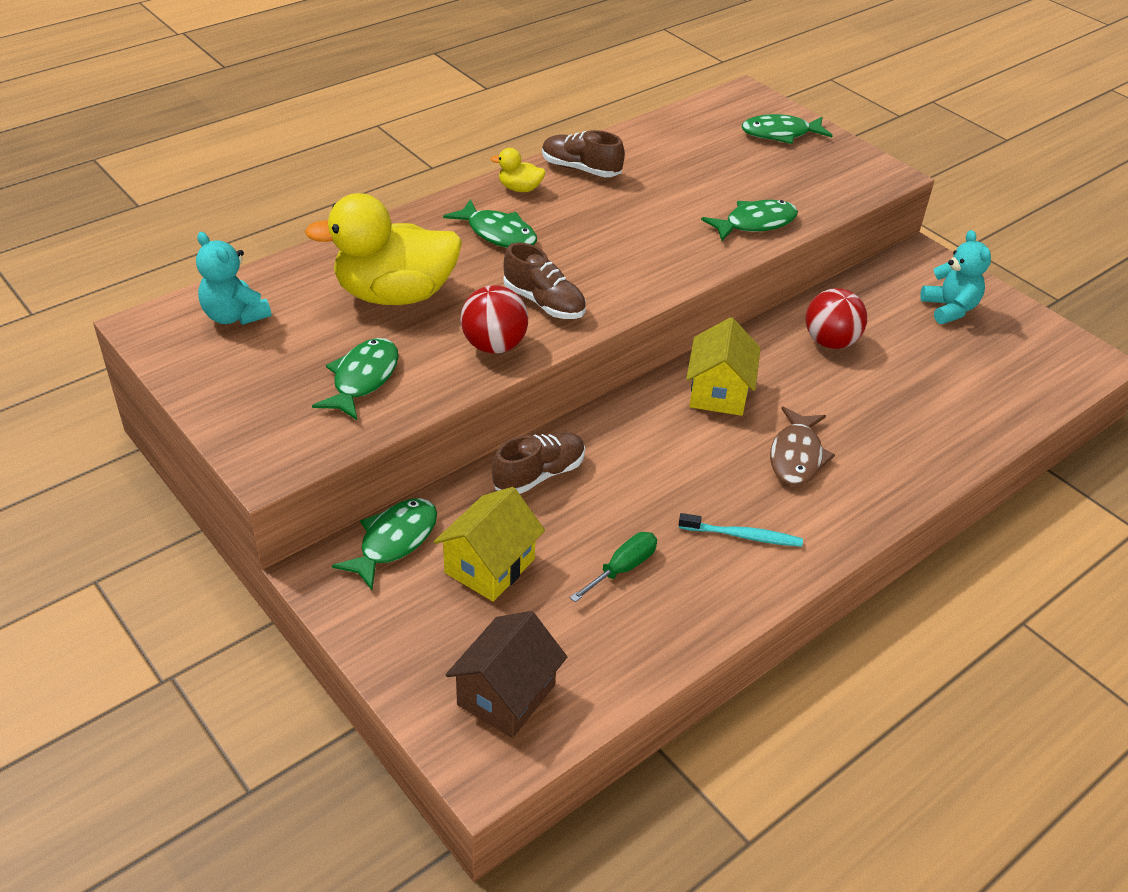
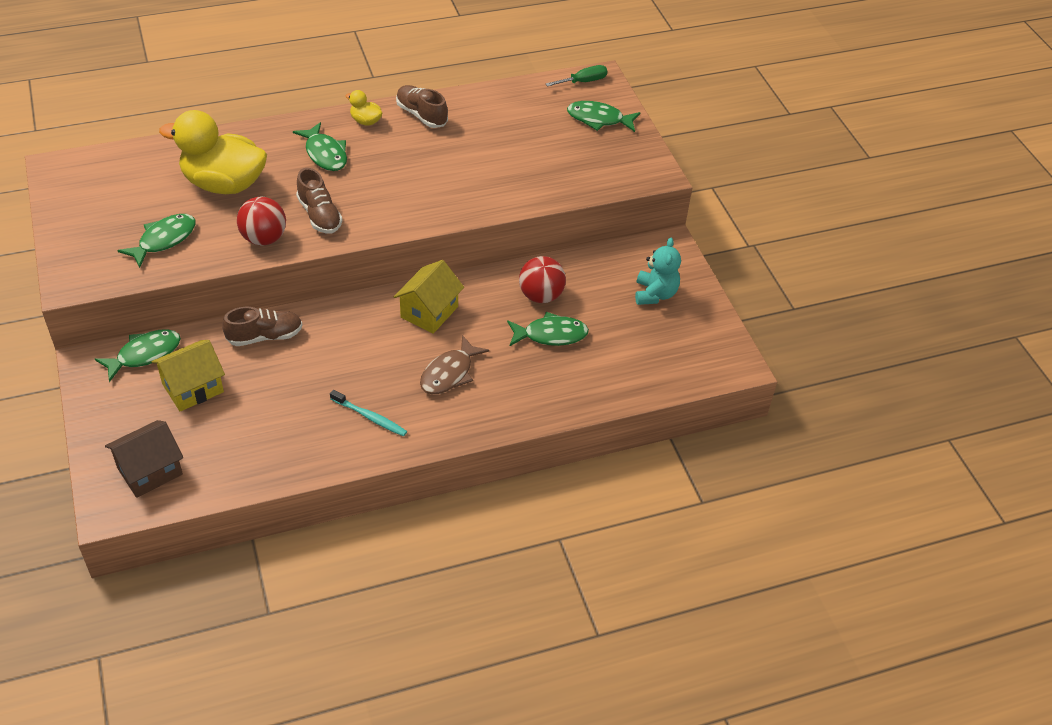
camera: 20 degrees right, 5 degrees up
turquoise teddy bear [196,232,271,325] -> none
green screwdriver [570,532,657,602] -> green screwdriver moved to [546,65,607,87]
green fish [701,200,798,241] -> green fish moved to [507,312,589,346]

